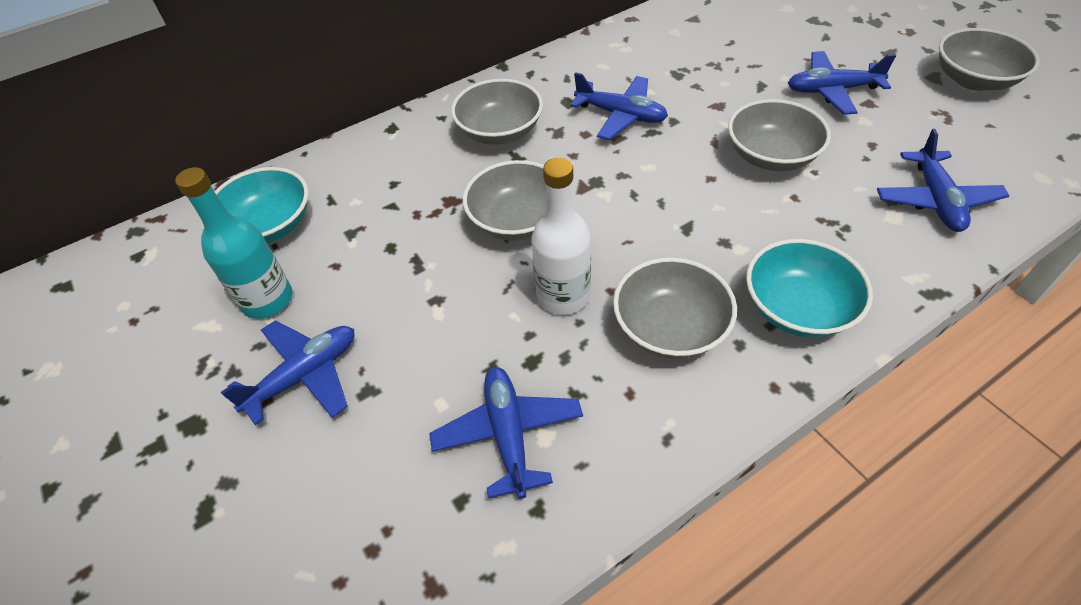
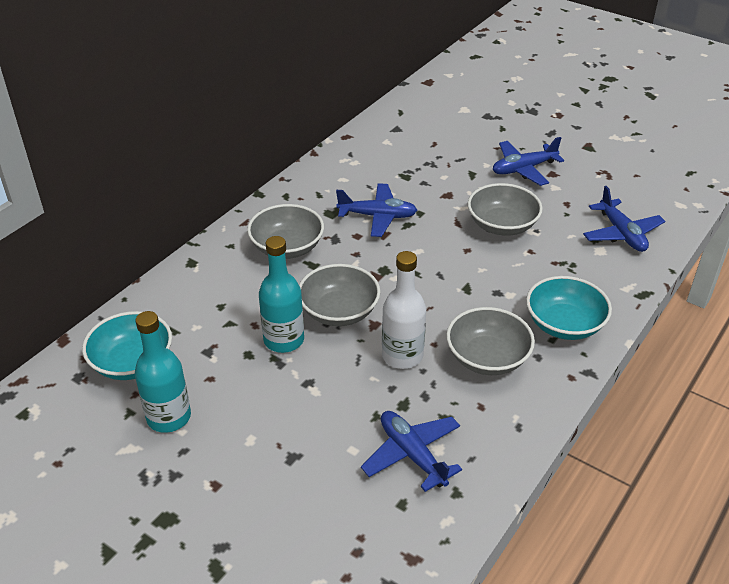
camera: 25 degrees left, 10 degrees down
blue plane [221,320,355,425] -> none
grey bowl [939,28,1040,91] -> none
none -> turquoise bottle [259,236,304,353]

